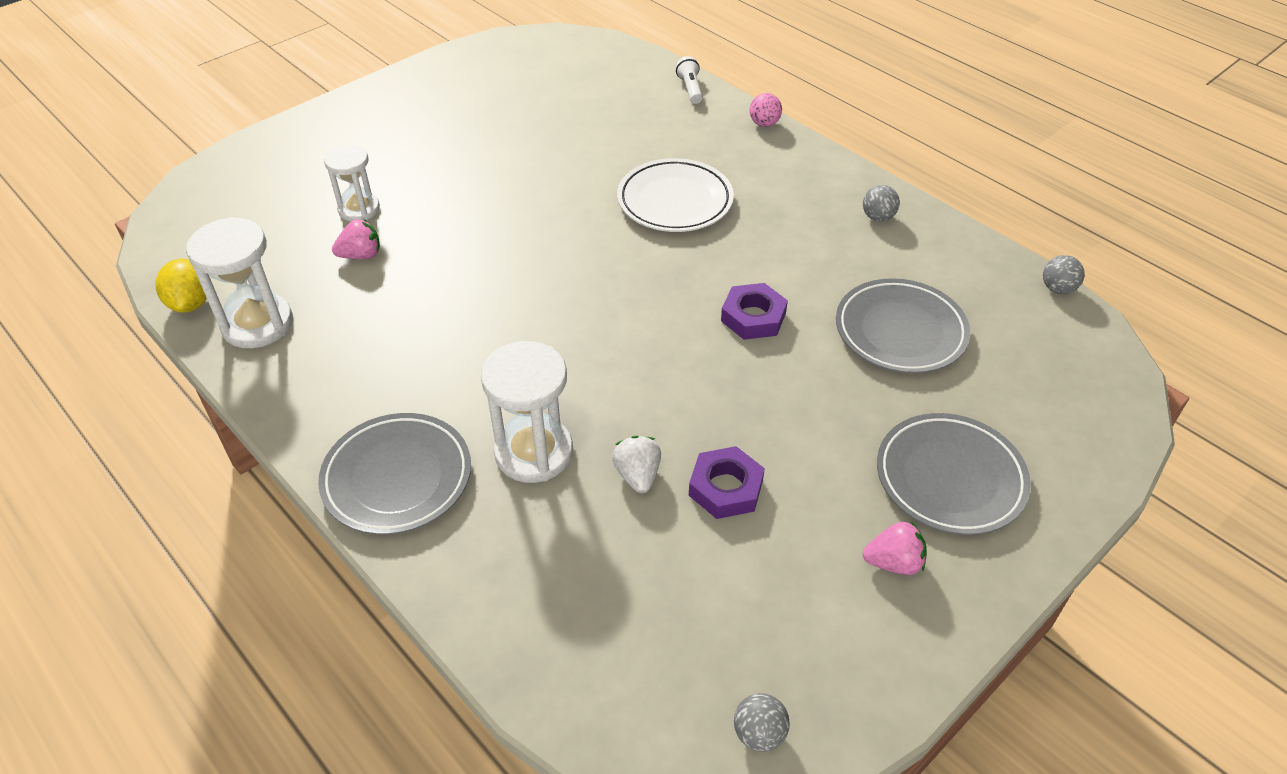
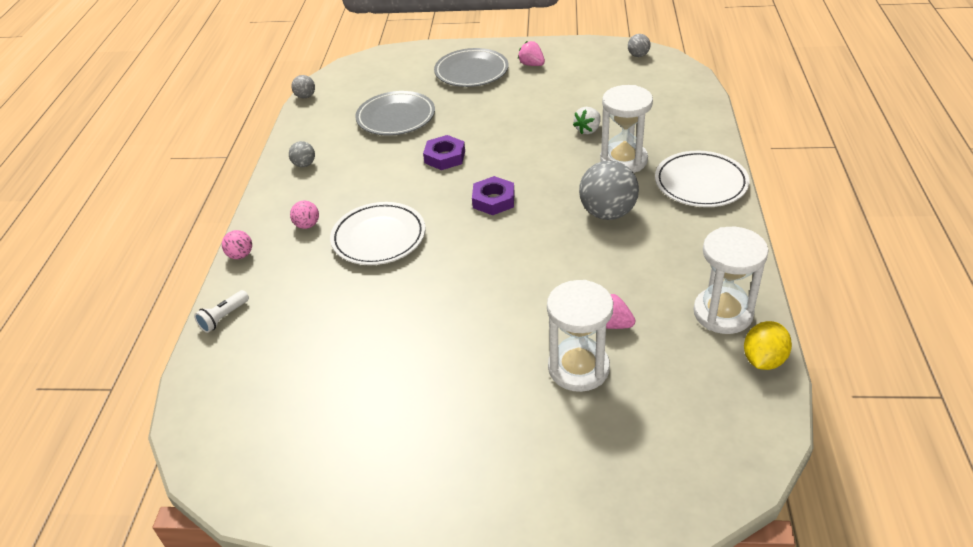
camera: 130 degrees left, 5 degrees down
grey plate [318,413,471,535] -> white plate [655,151,750,207]
white hourglass [324,145,380,222] -> white hourglass [547,280,613,392], size x1.52
purple nut [689,446,765,519] -> purple nut moved to [472,176,515,215]
none -> pink ball [290,201,319,229]
none -> grey ball [579,160,639,220]

